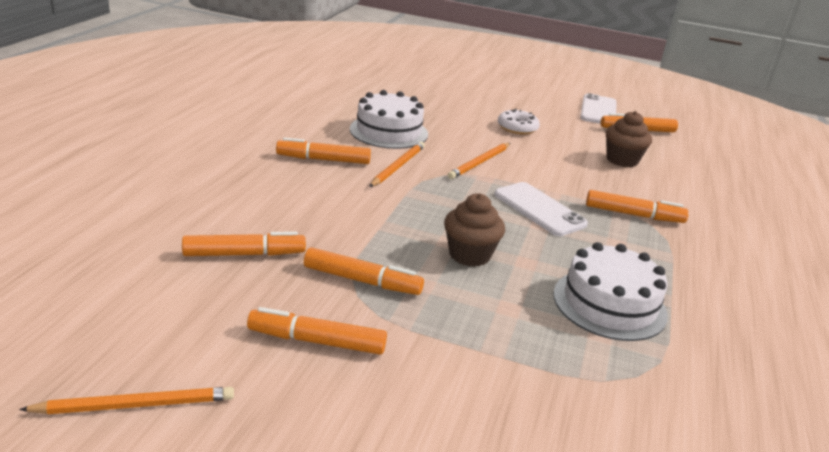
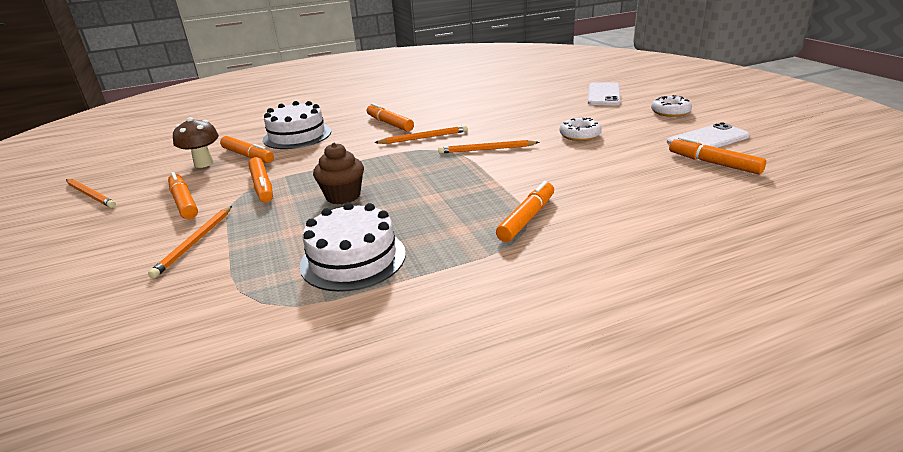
camera: 55 degrees right, 0 degrees up
white cake [350,90,428,149] -> white cake moved to [263,101,331,149]
white phone [494,182,588,236] -> white phone moved to [588,82,620,105]
orange marker [586,190,689,223] -> orange marker turned 120 degrees counterclockwise [496,181,554,242]
brown cupcake [606,111,652,167] -> none
none -> orange pencil [148,206,232,278]
none -> brown mushroom [173,117,219,168]
none -> white donut [651,95,692,117]

